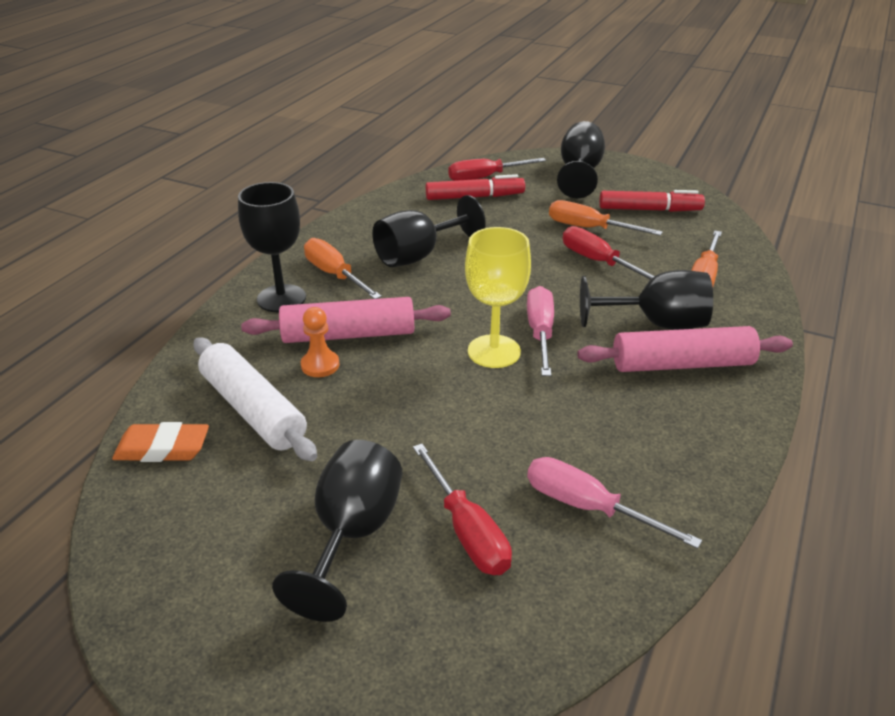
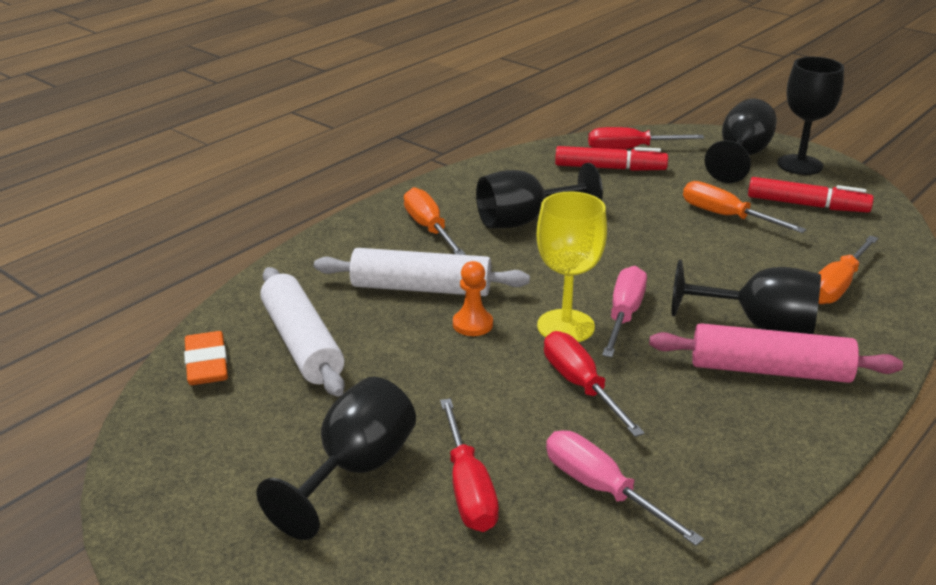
camera: 15 degrees right, 5 degrees down
orange eraser [112,422,209,462] -> orange eraser turned 60 degrees clockwise [184,331,228,385]
black goblet [238,182,306,312] -> black goblet moved to [777,57,844,175]
pink rolling pin [241,297,451,343] -> white rolling pin [314,248,530,296]
orange pawn [301,307,340,377] -> orange pawn moved to [453,261,493,336]
red screwdriver [563,226,654,280] -> red screwdriver moved to [544,331,645,437]

